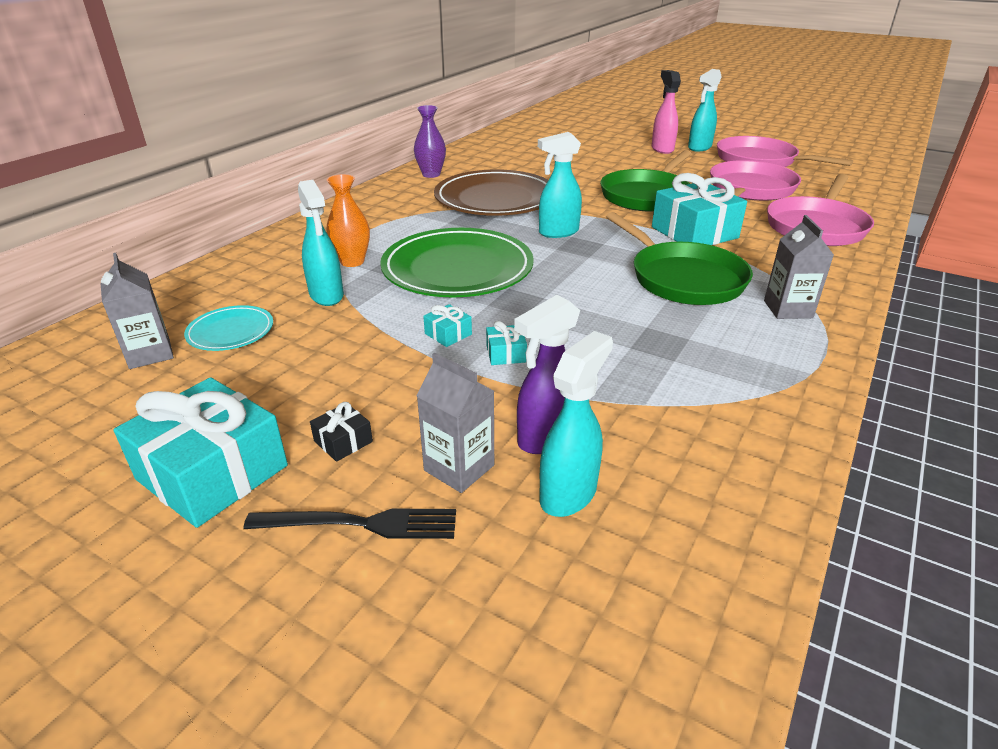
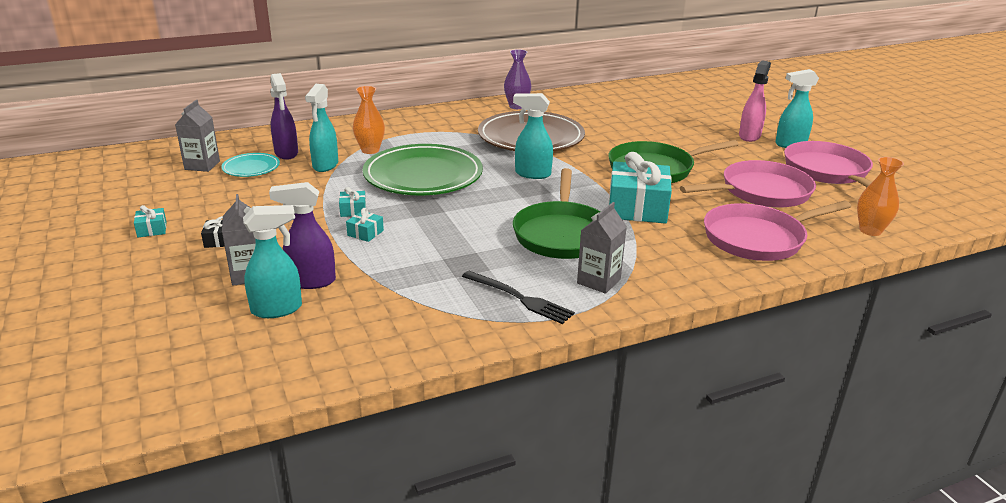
camera: 35 degrees right, 5 degrees down
turquoise gift [114,377,288,528] -> turquoise gift [134,205,167,237], size x0.42
black fork [244,508,456,539] -> black fork moved to [462,271,575,324]
none -> purple spray bottle [270,73,298,160]
none -> orange vase [857,157,904,236]

